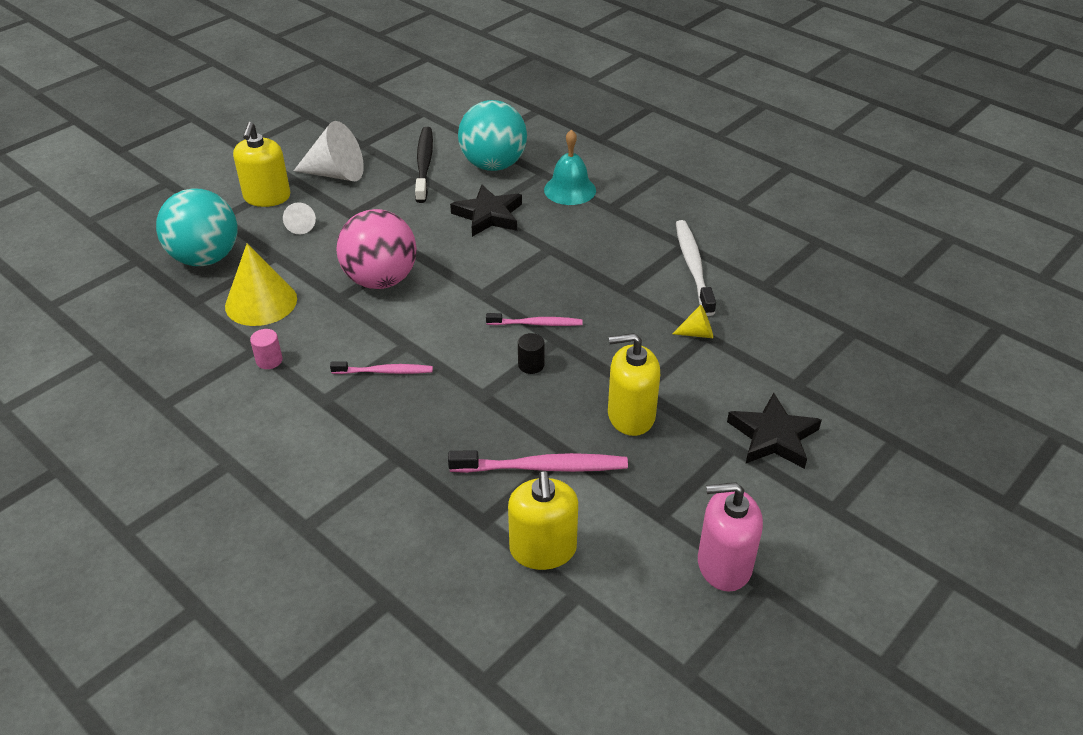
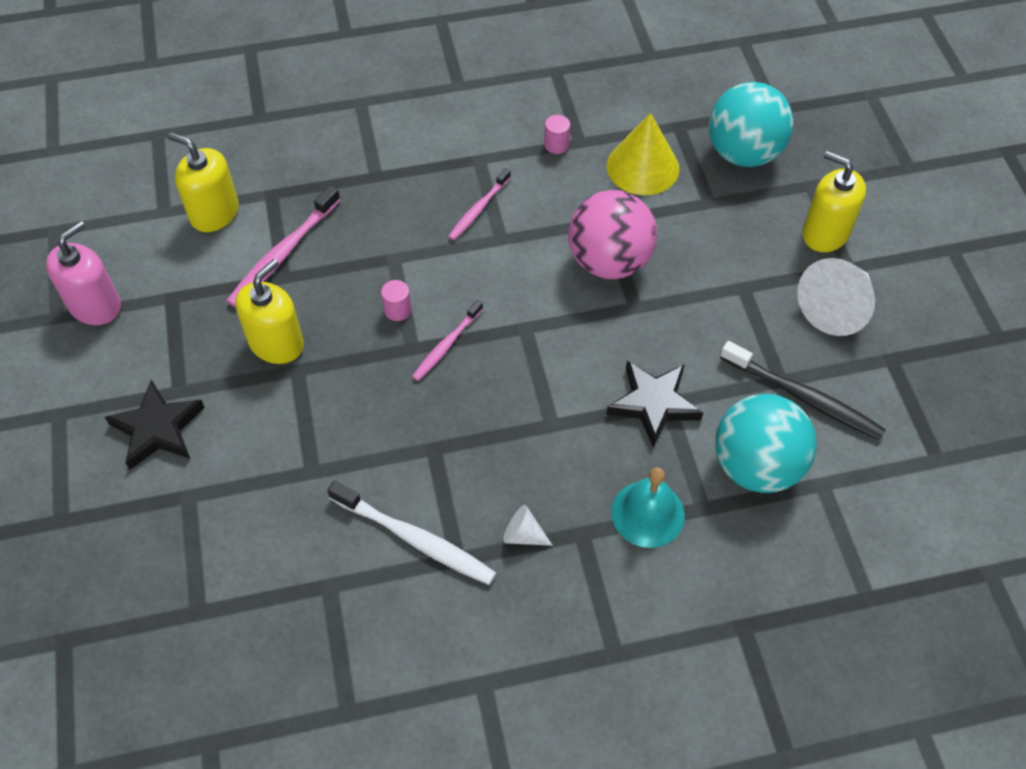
camera: 125 degrees right, 15 degrees up
white cone [283,202,316,234] -> white cone moved to [503,505,553,546]
black cylinder [518,333,545,374] -> pink cylinder [381,280,412,321]
yellow cone [672,305,713,338] -> none

